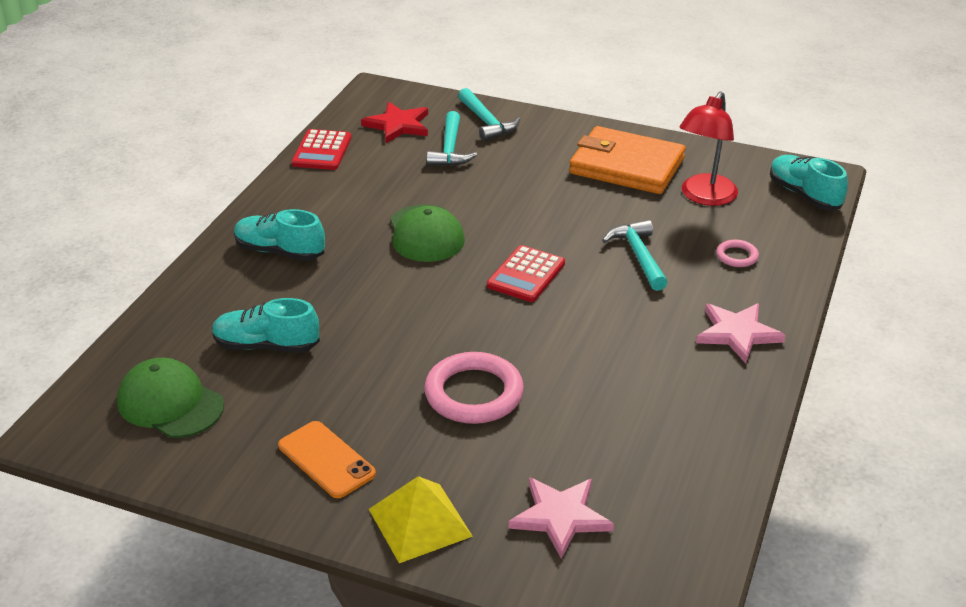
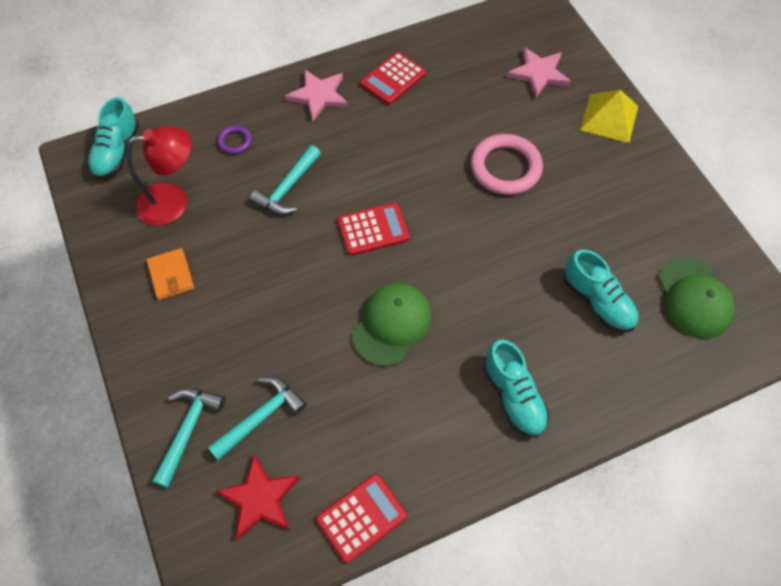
camera: 135 degrees left, 25 degrees up
orange phone [278,421,376,498] -> none
orange wallet [569,126,686,194] -> orange wallet [147,248,194,300], size x0.49
pink ring [716,240,759,267] -> purple ring [218,126,252,154]
none -> red calculator [361,52,426,105]

